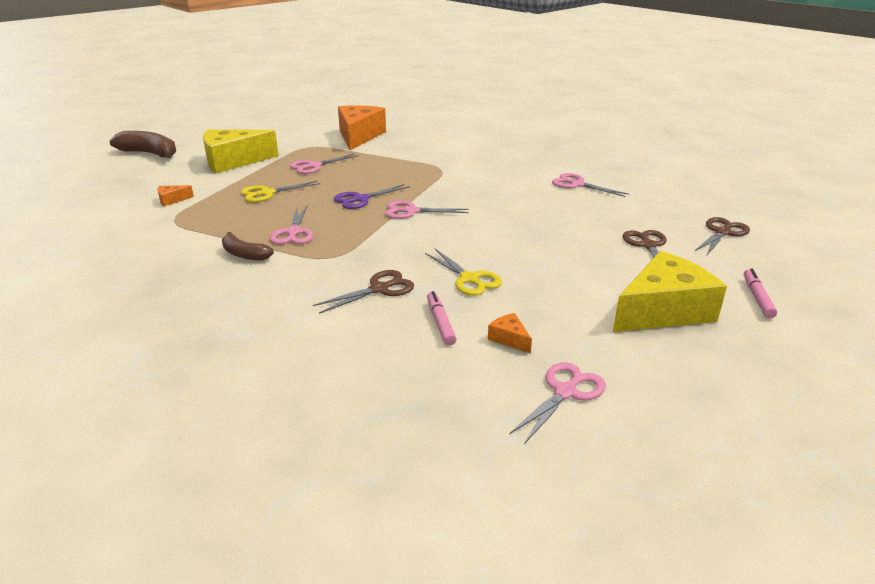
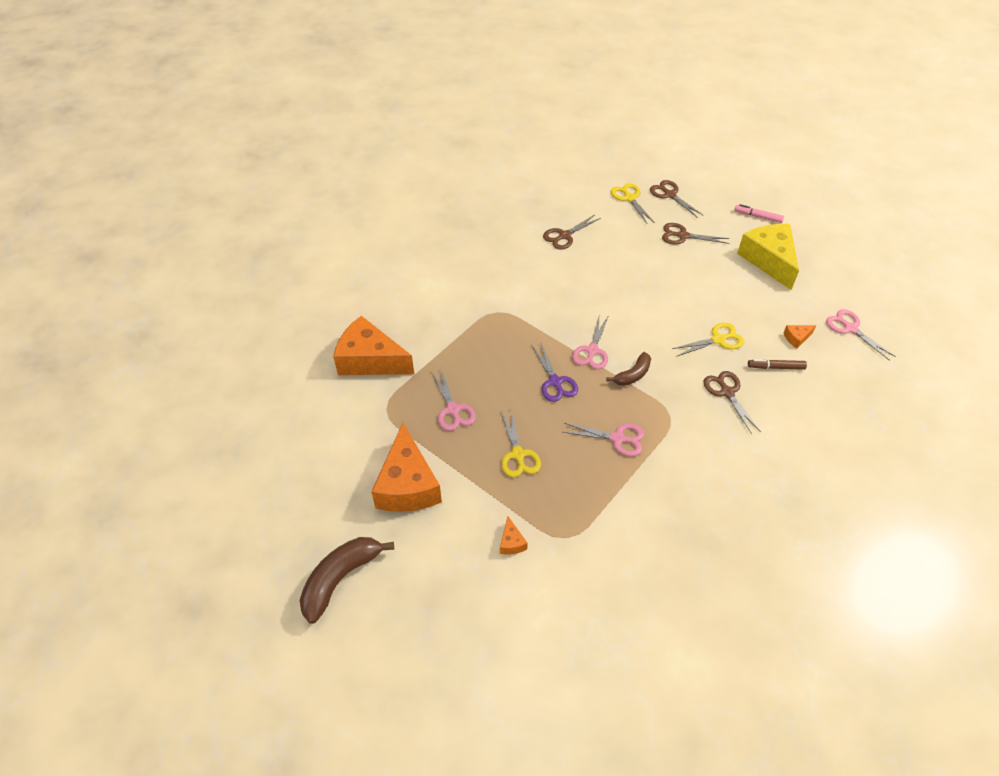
camera: 75 degrees left, 20 degrees up
yellow cheese [203,129,279,173] -> orange cheese [371,423,442,512]
brown banana [222,232,274,260] -> brown banana moved to [606,352,651,386]
pink marker [427,291,456,345] -> brown marker [748,359,807,370]
pink scissors [552,173,629,197] -> brown scissors [543,215,601,250]
none -> yellow scissors [611,183,655,224]

